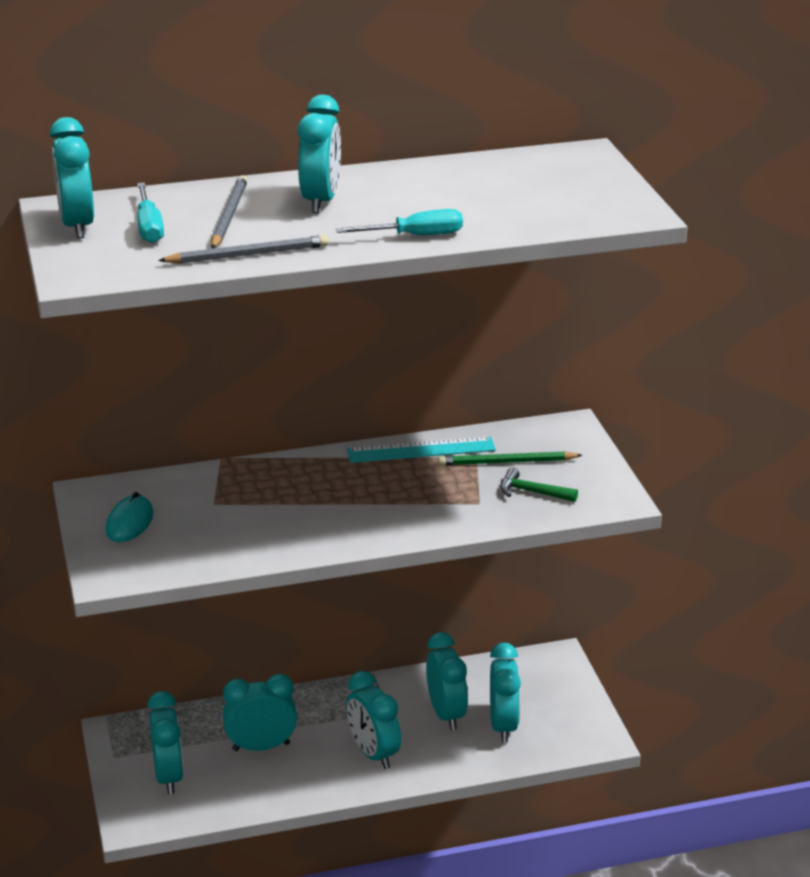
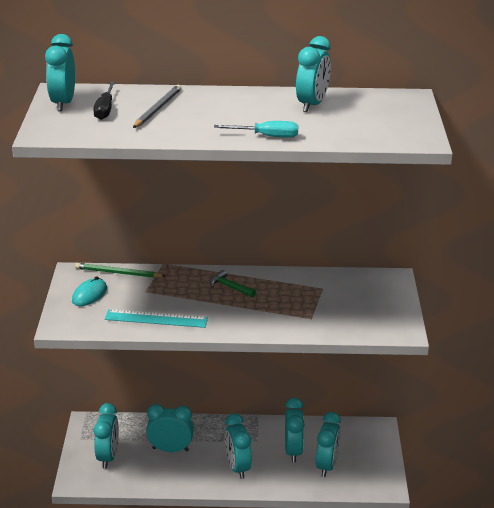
camera: 15 degrees right, 0 degrees up
turquoise screwdriver [137,183,164,243] -> black screwdriver [93,82,115,120]
grey pencil [158,235,329,264] -> none
turquoise clock [298,95,341,213] -> turquoise clock moved to [296,36,331,112]
turquoise ruler [347,437,496,463] -> turquoise ruler moved to [105,309,208,328]
green pencil [438,451,582,466] -> green pencil moved to [75,263,165,278]
green hammer [500,468,578,502] -> green hammer moved to [210,270,256,297]

